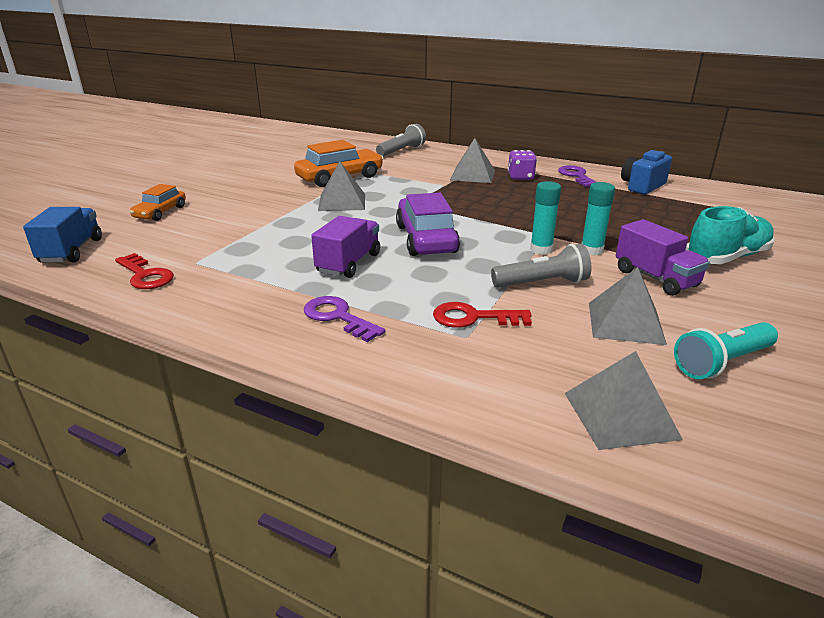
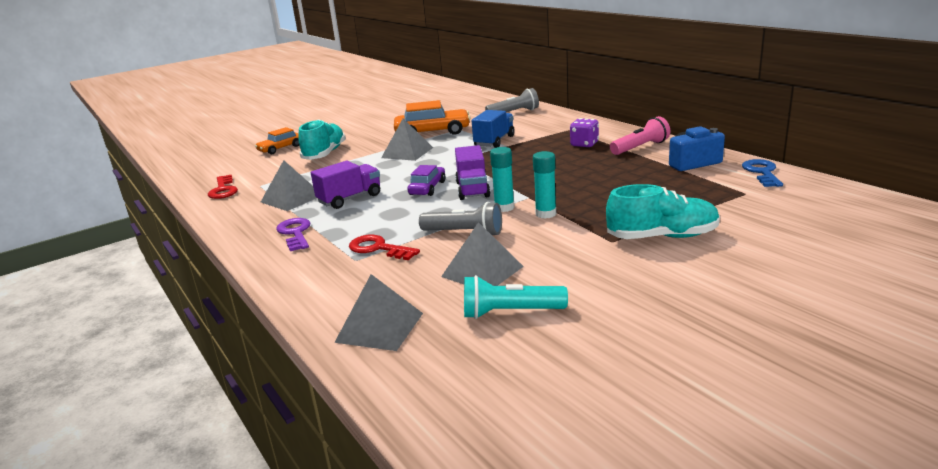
camera: 30 degrees right, 5 degrees down
blue truck [23,207,102,263] -> blue truck moved to [472,110,515,148]
purple car [396,192,460,256] -> purple car [407,165,446,196], size x0.60
grey pyramid [450,138,495,183] -> grey pyramid moved to [261,160,317,211]
purple key [558,165,596,187] -> pink flashlight [610,116,670,155]
purple truck [616,219,710,296] -> purple truck moved to [455,145,490,200]
none -> turquoise shoe [298,119,346,160]
none -> blue key [742,159,783,187]

